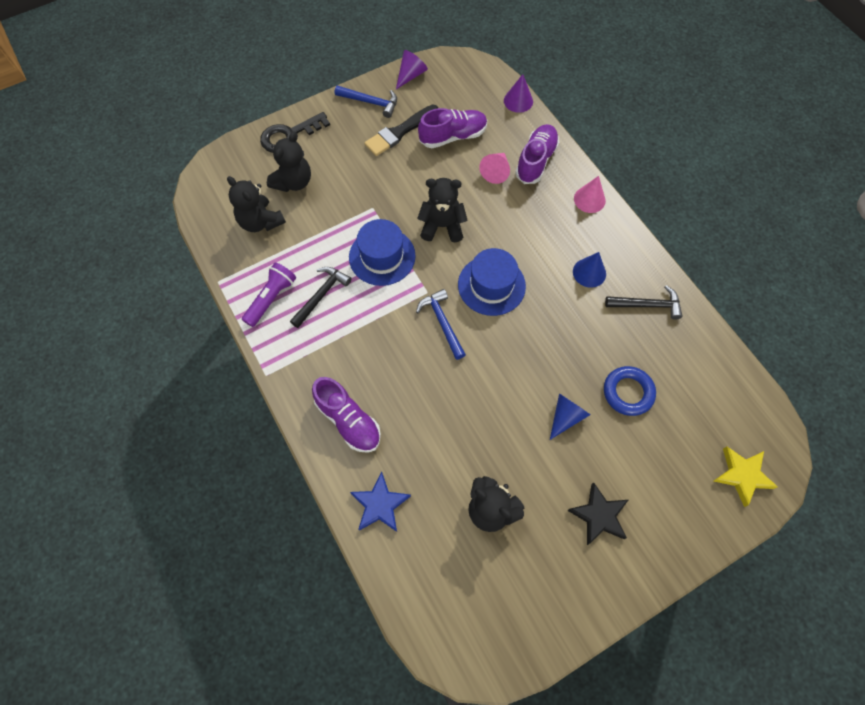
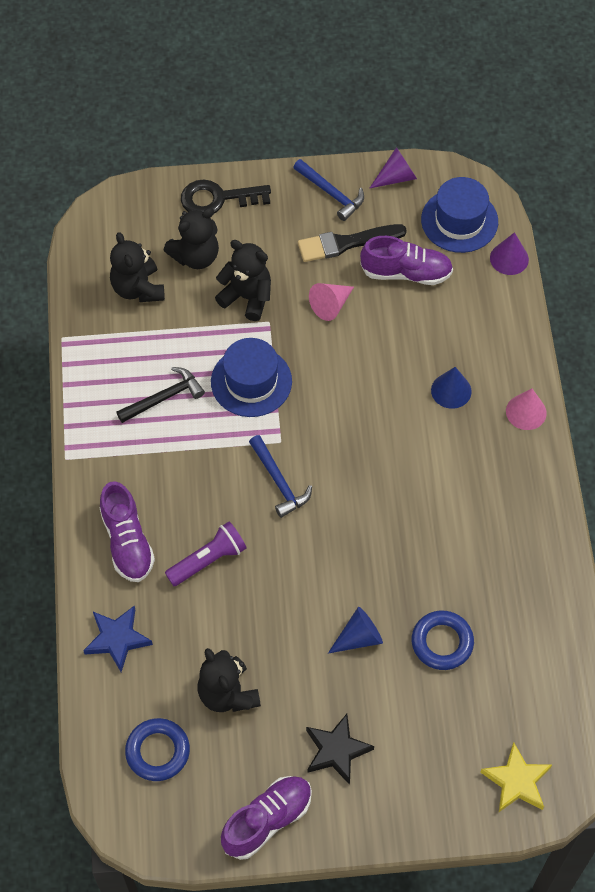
camera: 25 degrees right, 5 degrees down
purple flashlight [242,262,296,327] -> purple flashlight moved to [165,522,247,586]
blue hammer [416,289,466,360] -> blue hammer turned 150 degrees clockwise [249,435,312,518]
black teddy bear [417,178,468,242] -> black teddy bear moved to [215,240,271,321]
blue hat [458,248,526,316] -> blue hat moved to [421,177,498,253]
pink cone [479,153,510,184] -> pink cone moved to [309,283,354,321]
purple shoe [515,124,559,184] -> purple shoe moved to [221,776,312,860]
blue cone [573,252,606,288] -> blue cone moved to [431,367,472,409]
black hammer [605,285,683,320] -> none
none -> blue ring [125,718,190,781]

